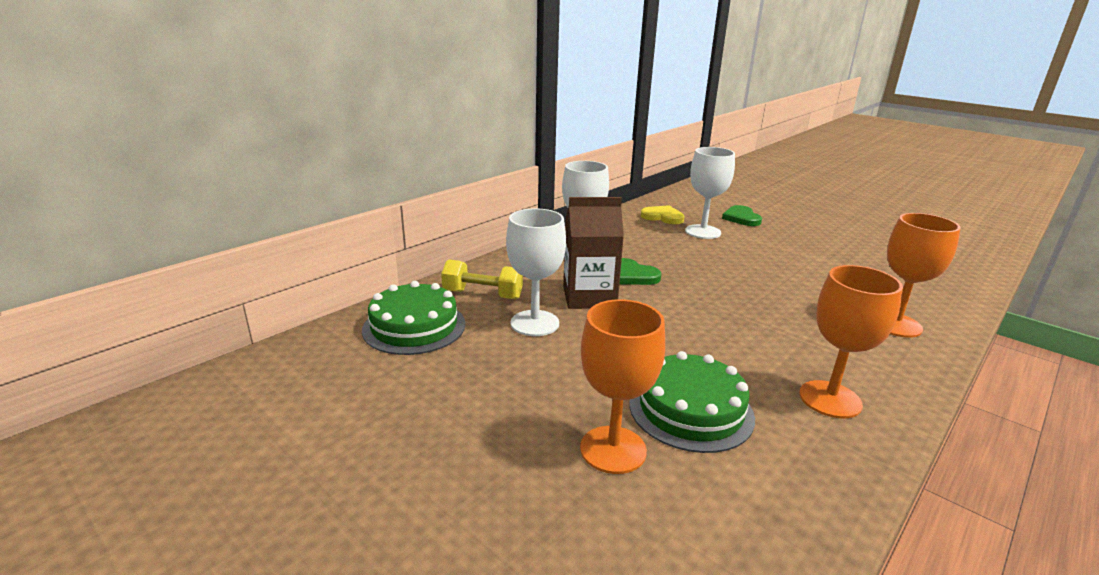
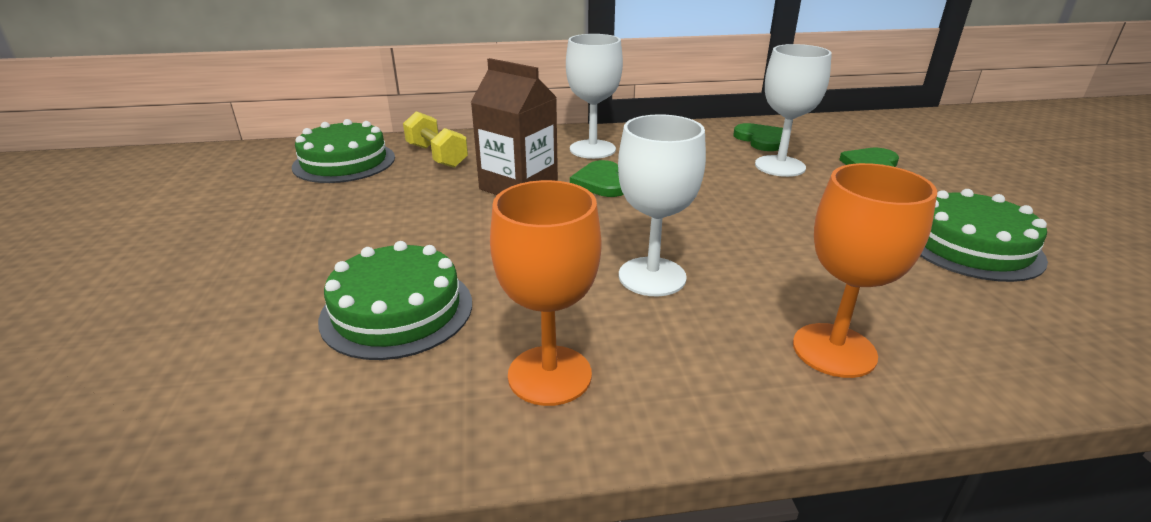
camera: 40 degrees right, 5 degrees up
white goblet [506,208,566,336] -> white goblet moved to [618,114,706,296]
orange goblet [580,299,665,474] -> none
yellow heart [641,205,685,224] -> green heart [733,123,783,151]
none -> green cake [920,189,1048,282]

